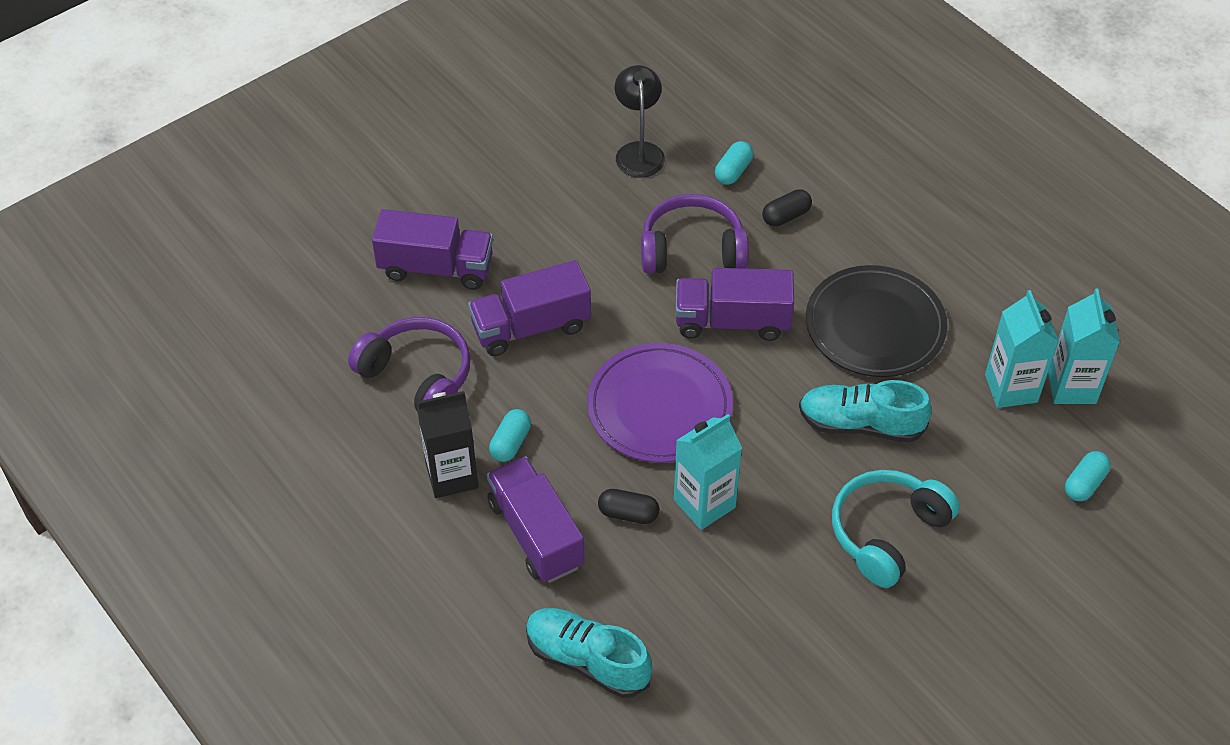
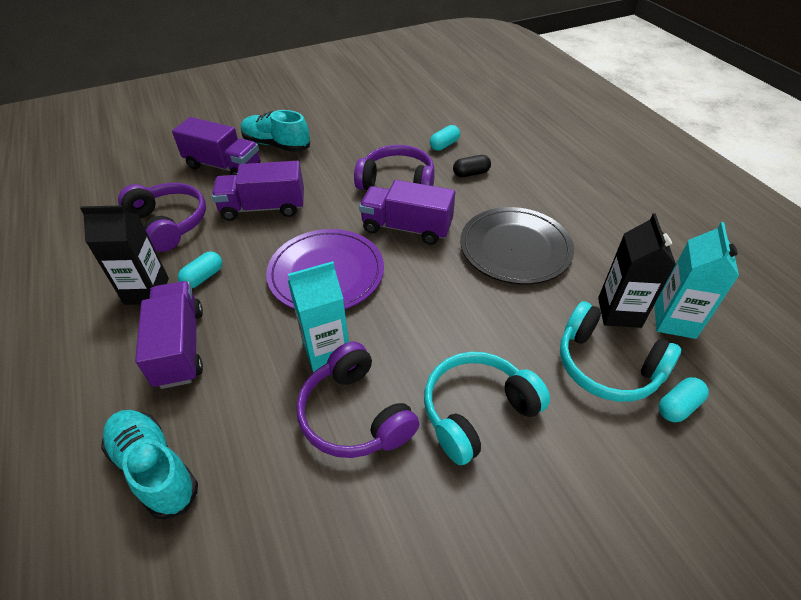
camera: 15 degrees right, 5 degrees down
black capsule [598,489,659,524] -> none
black lamp [615,65,665,178] -> none
turquoise shoe [799,380,932,443] -> turquoise shoe moved to [241,110,310,152]
turquoise carton [985,290,1059,408] -> black carton [598,213,676,328]
none -> purple headphones [296,342,419,458]
none -> turquoise headphones [560,301,682,402]

